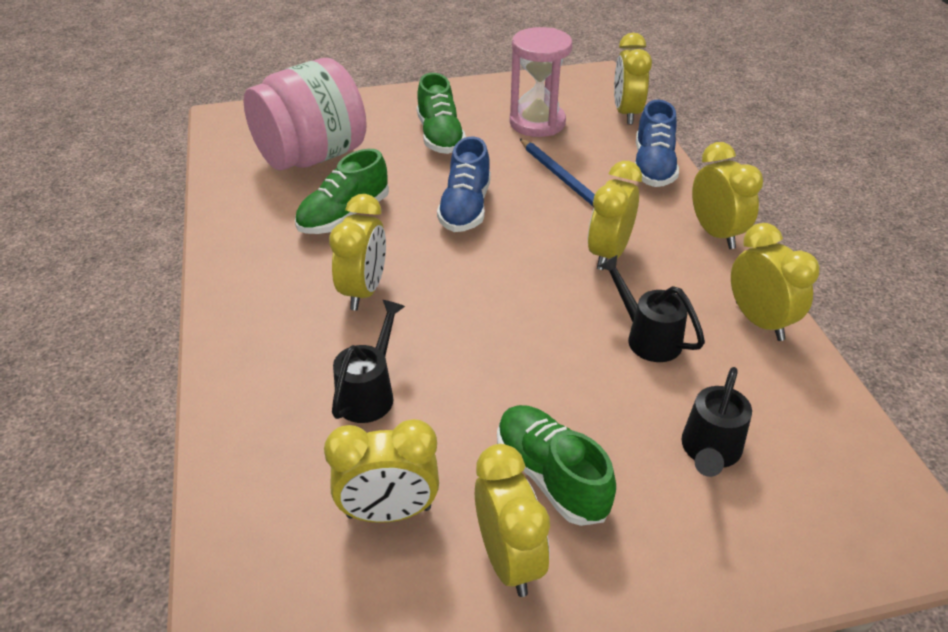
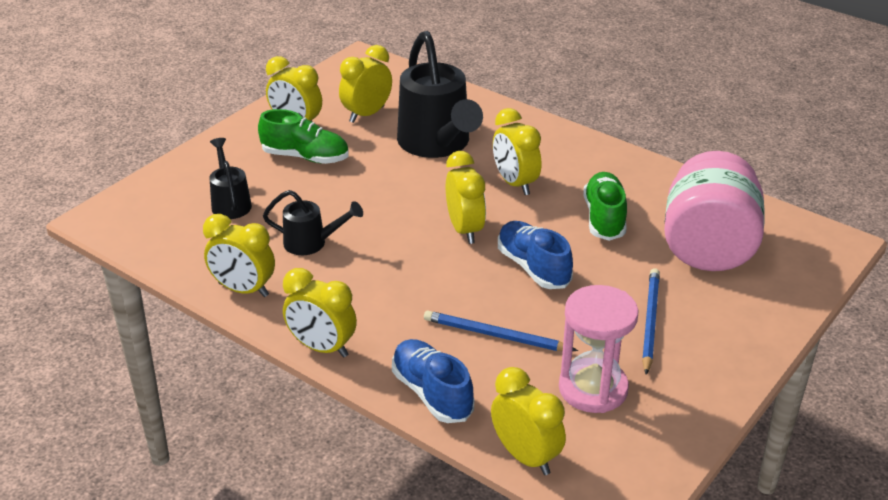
camera: 140 degrees right, 5 degrees down
black watering can [332,300,405,423] -> black watering can [397,31,483,158], size x1.96
green shoe [417,73,466,154] -> blue pencil [642,268,660,375]
yellow clock [588,161,642,270] -> yellow clock moved to [446,151,486,244]

